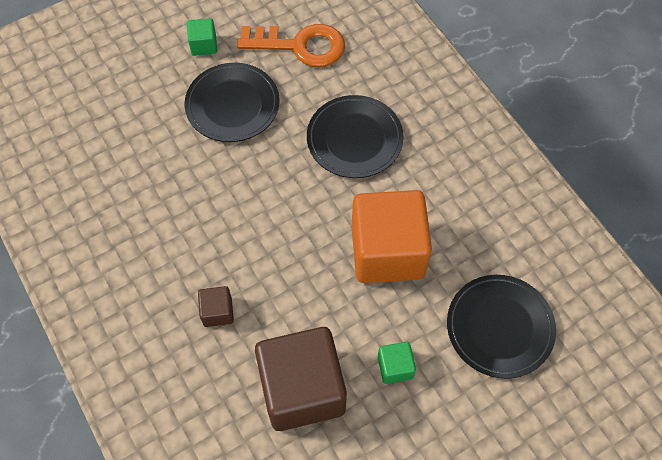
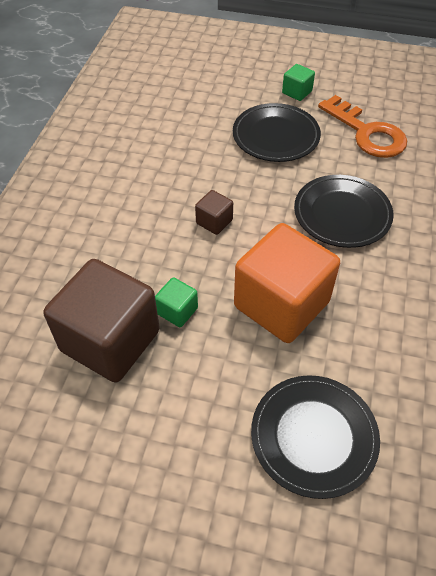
camera: 45 degrees right, 10 degrees down
brown cube [198,286,234,327] -> brown cube moved to [195,190,233,235]
green cube [378,342,416,384] -> green cube moved to [155,277,198,327]

